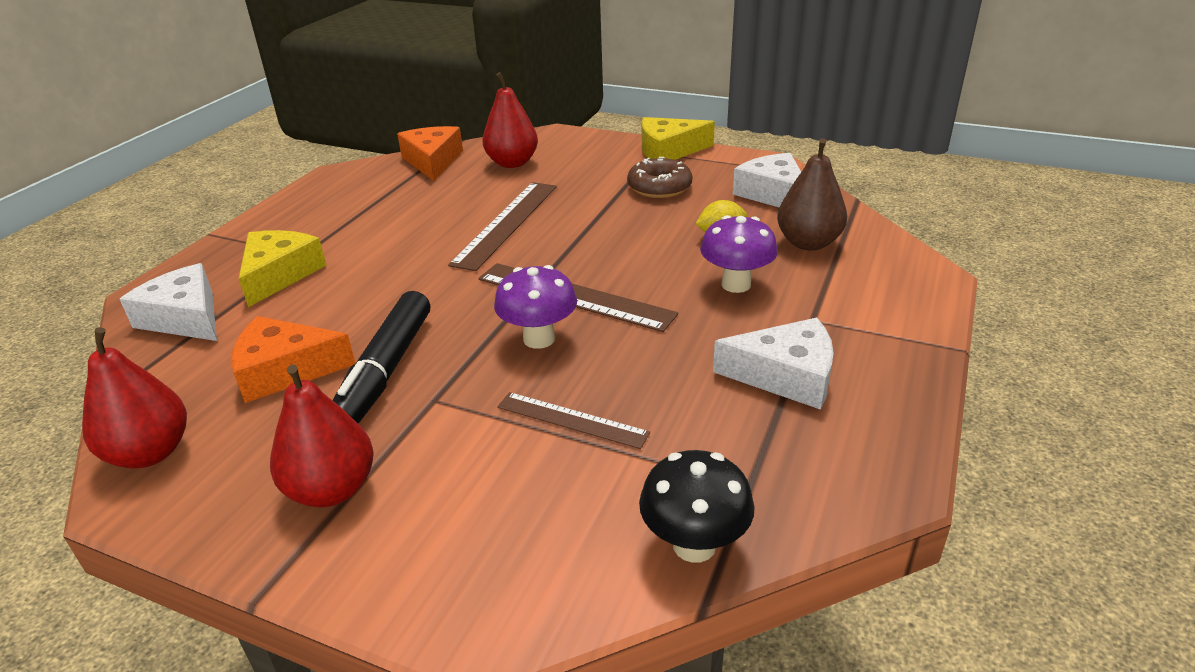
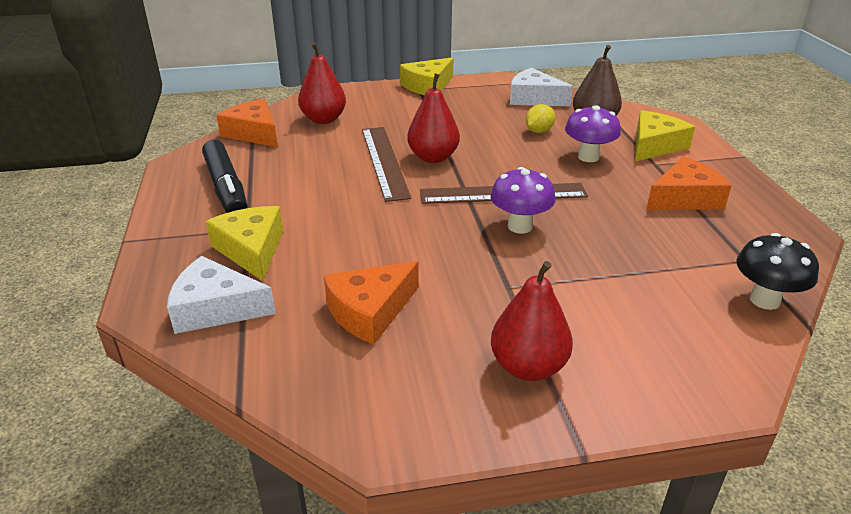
camera: 35 degrees left, 0 degrees up
red pear [82,327,187,468] -> red pear moved to [407,73,460,163]
black marker [333,291,430,424] -> black marker moved to [202,140,248,213]
brown ruler [497,392,650,449] -> none
brown donut [627,157,692,198] -> none
white cheese [713,318,834,410] -> orange cheese [646,156,732,210]
none -> yellow cheese [635,110,695,161]

